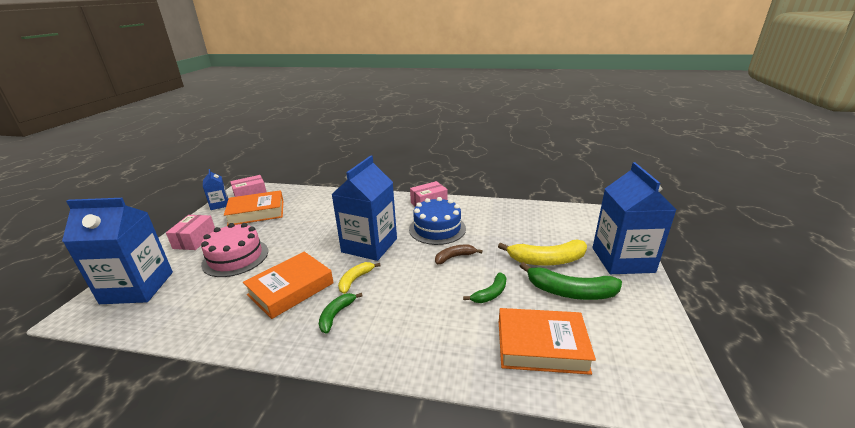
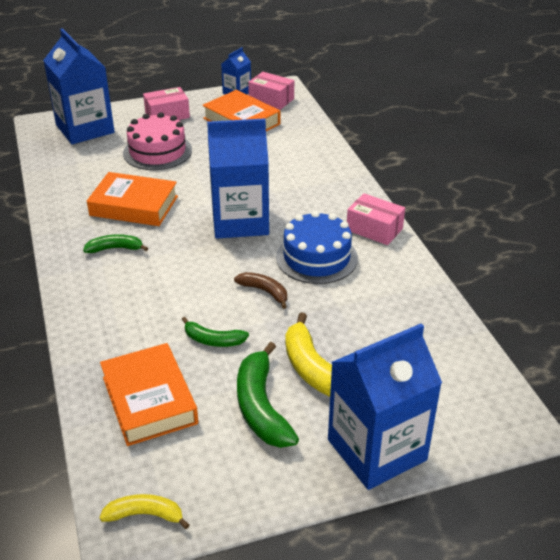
camera: 60 degrees right, 10 degrees up
yellow banana [338,262,380,294] -> yellow banana moved to [99,494,189,529]

